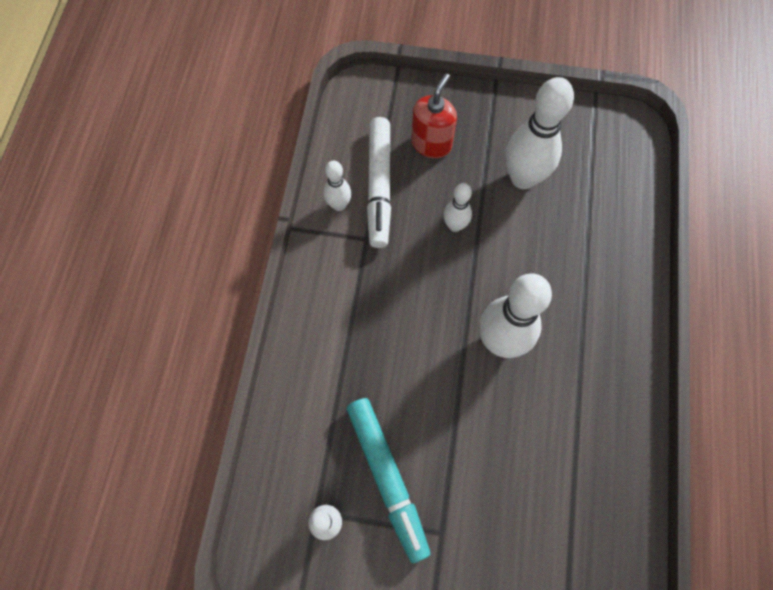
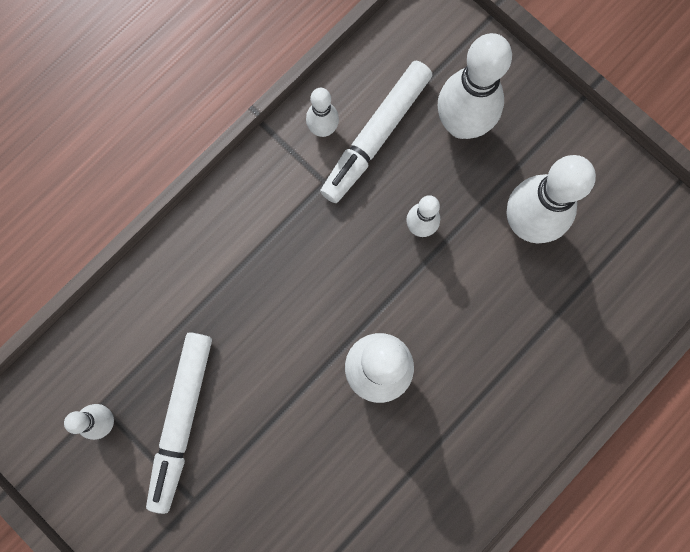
camera: 35 degrees right, 10 degrees up
turquoise marker [347,398,431,563] -> white marker [146,332,212,514]
red soap dispenser [411,73,457,158] -> white bowling pin [438,33,512,139]

